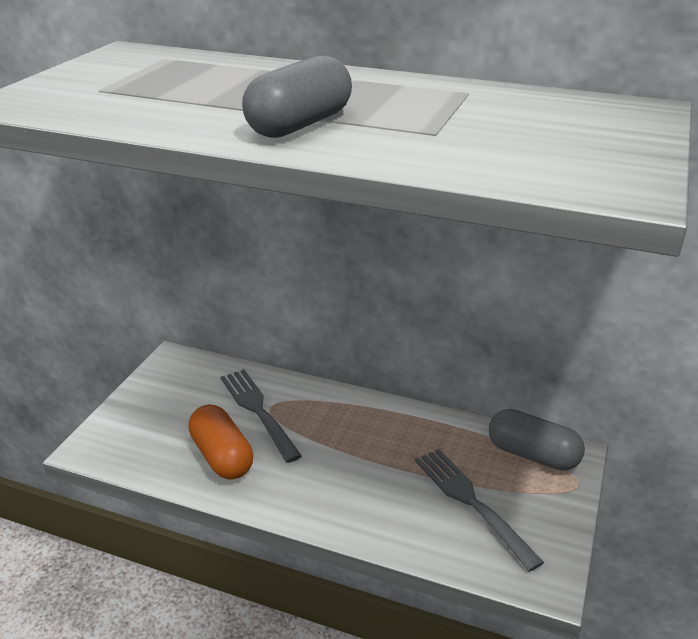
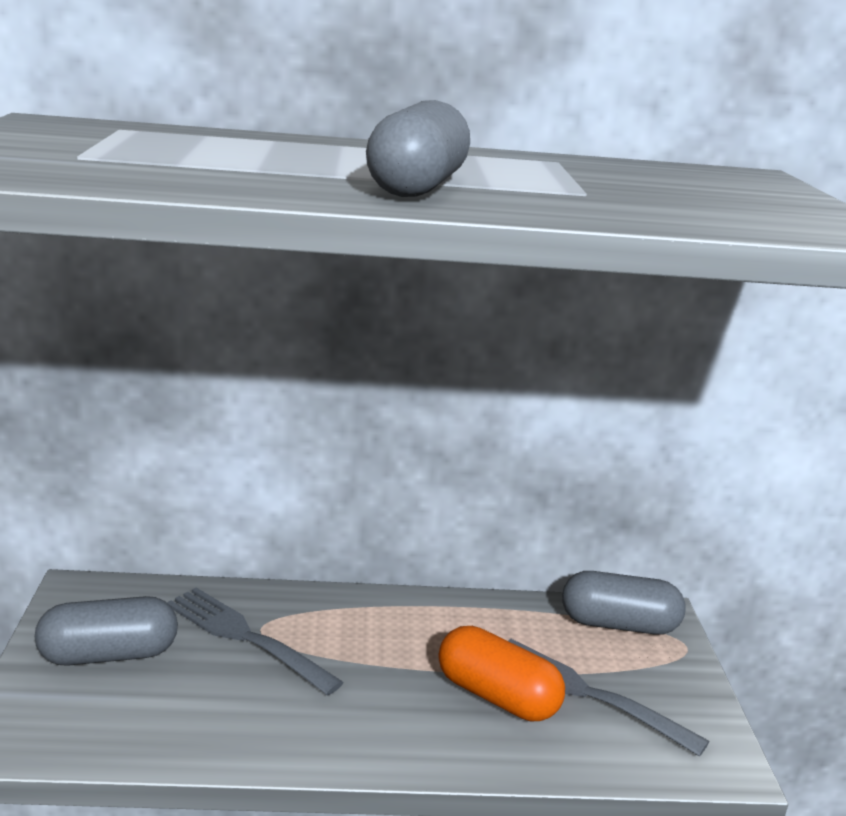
camera: 25 degrees left, 10 degrees down
orange capsule [188,405,253,480] -> orange capsule moved to [439,626,565,721]
none -> grey capsule [35,596,178,666]

